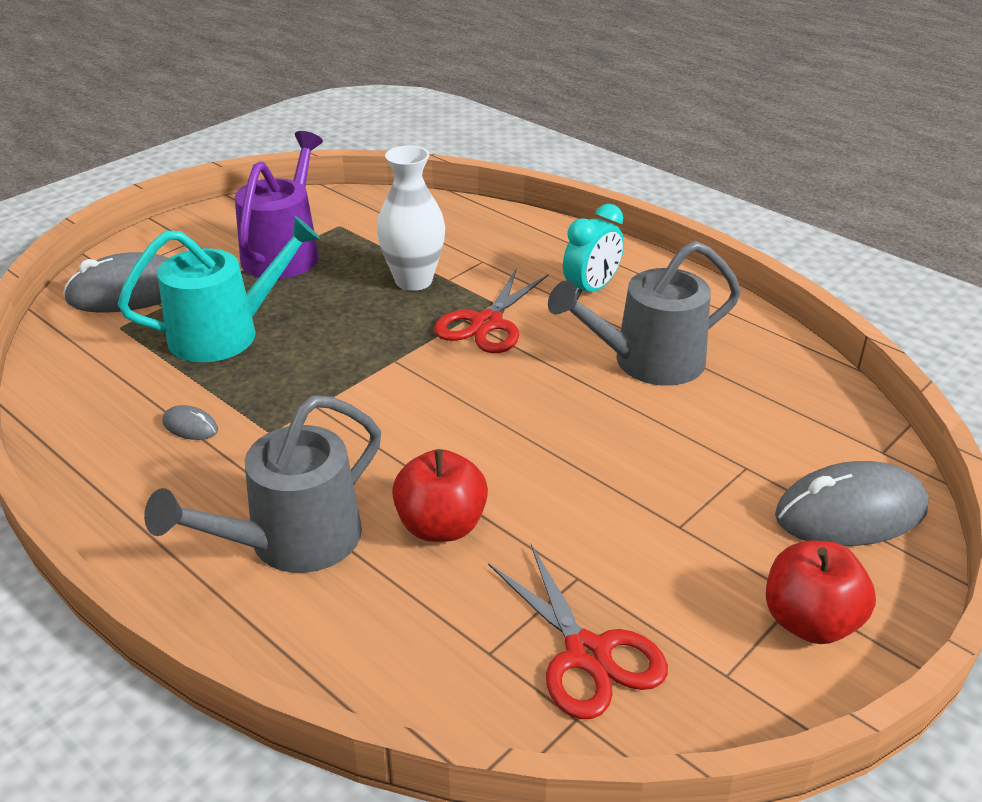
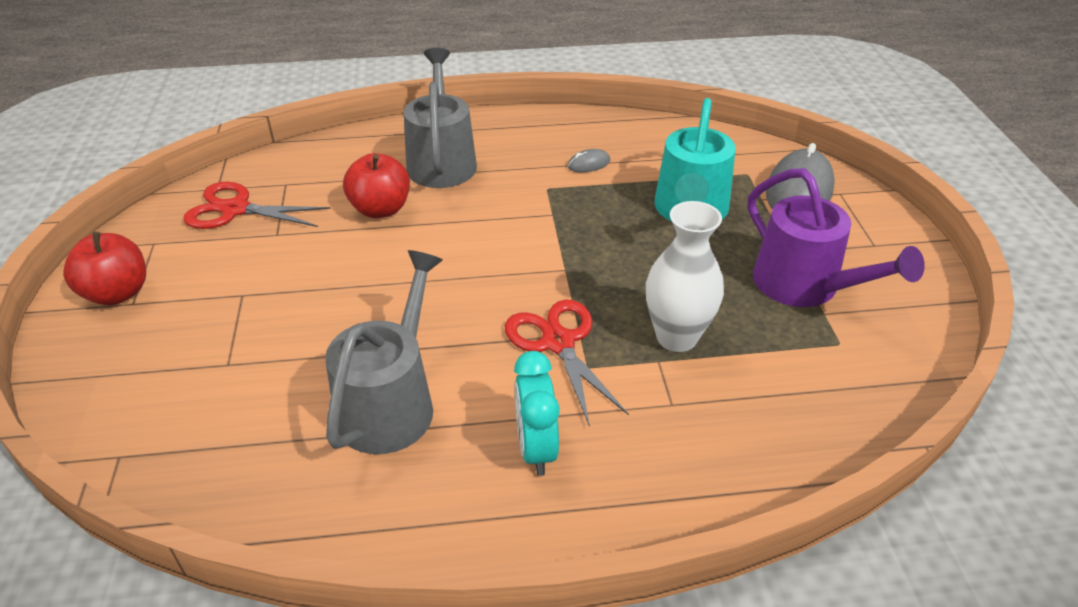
camera: 130 degrees right, 5 degrees up
grey mouse [775,461,929,546] -> none

